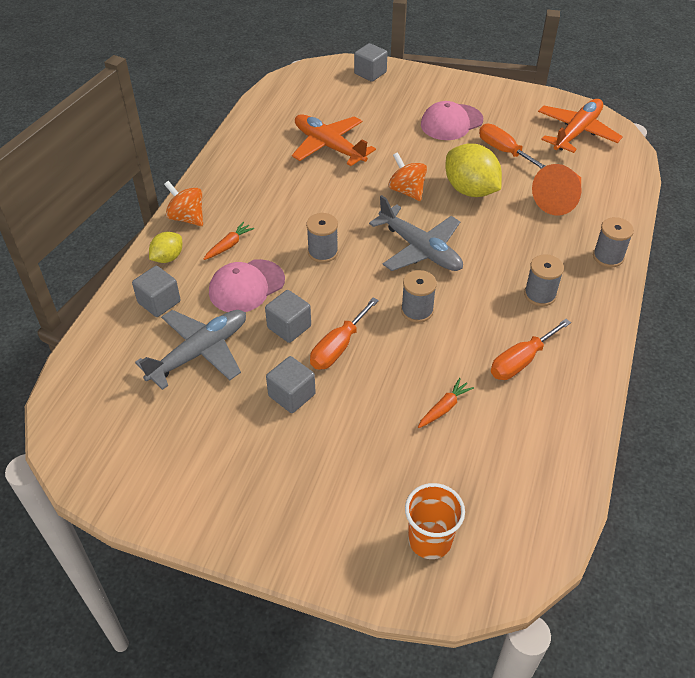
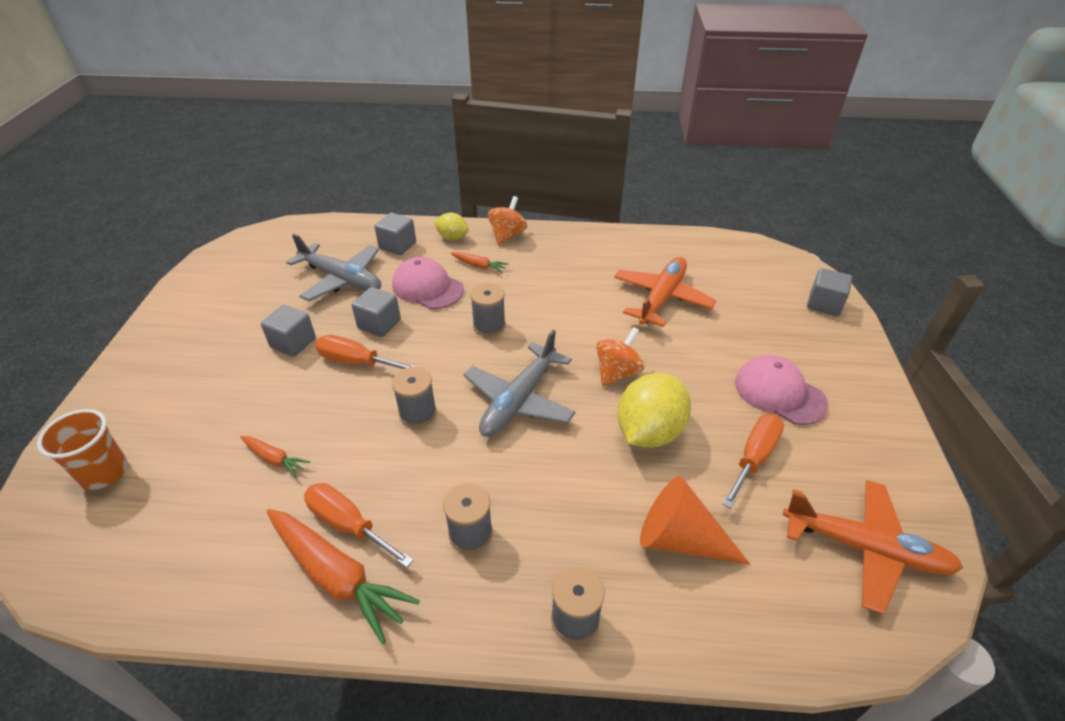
camera: 75 degrees right, 5 degrees down
none -> orange carrot [267,509,420,644]

